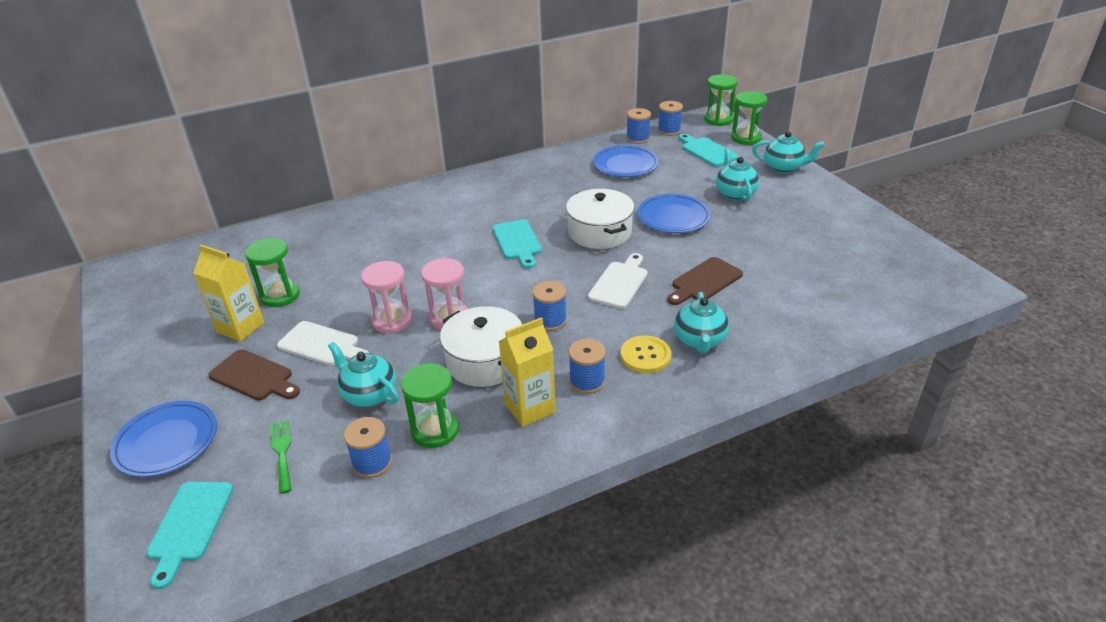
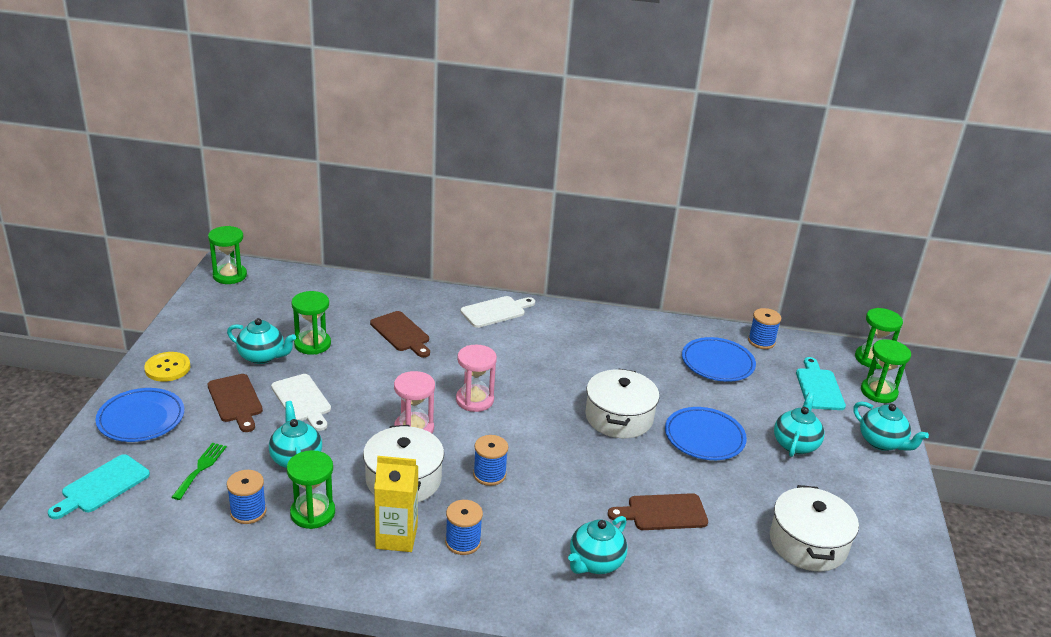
camera: 30 degrees right, 5 degrees down
yellow carton [194,244,264,342] -> turquoise teapot [227,318,296,364]
pink hourglass [361,261,413,333] -> pink hourglass moved to [456,345,497,412]
turquoise cutting board [493,219,542,269] -> none
white cutting board [588,253,648,309] -> white cutting board moved to [461,296,535,328]
yellow button [620,335,671,373] -> yellow button moved to [144,352,190,382]
blue spool [658,101,683,136] -> none
none -> green hourglass [208,226,247,284]
none -> brown cutting board [370,311,430,357]
none -> white pot [770,485,859,571]

